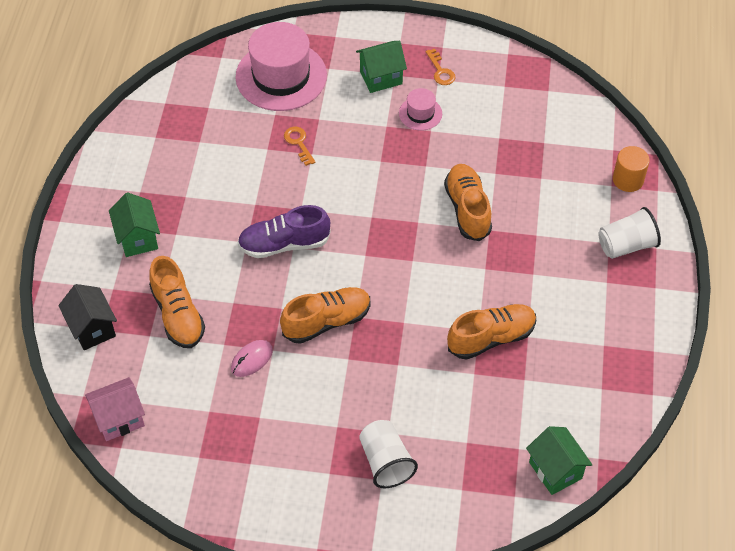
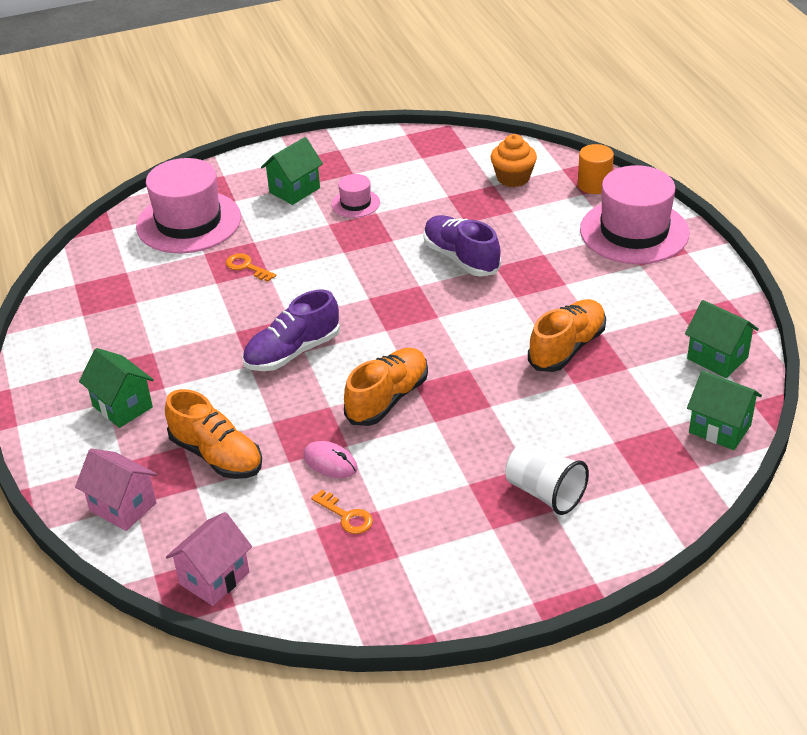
camera: 25 degrees left, 15 degrees down
black house [58,284,117,350] -> pink house [75,448,157,531]
pink mouse [231,340,273,377] -> pink mouse turned 75 degrees counterclockwise [303,441,357,478]
orange key [426,49,456,85] -> orange key moved to [311,490,373,534]
orange shoe [444,164,492,241] -> purple shoe [423,215,501,277]
white cup [599,207,661,259] -> pink hat [580,165,690,264]
none -> orange cupcake [491,134,537,187]
none -> green house [685,300,759,378]

